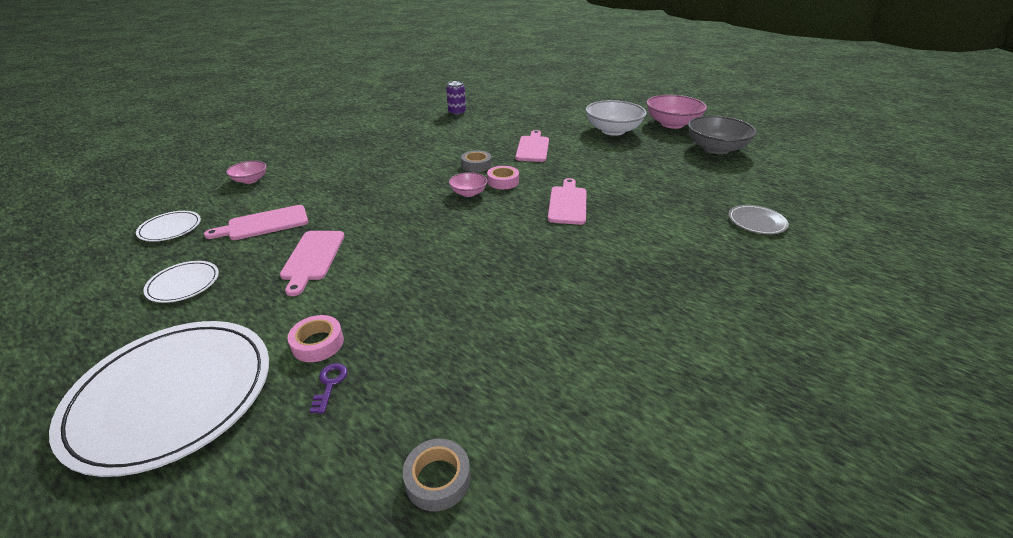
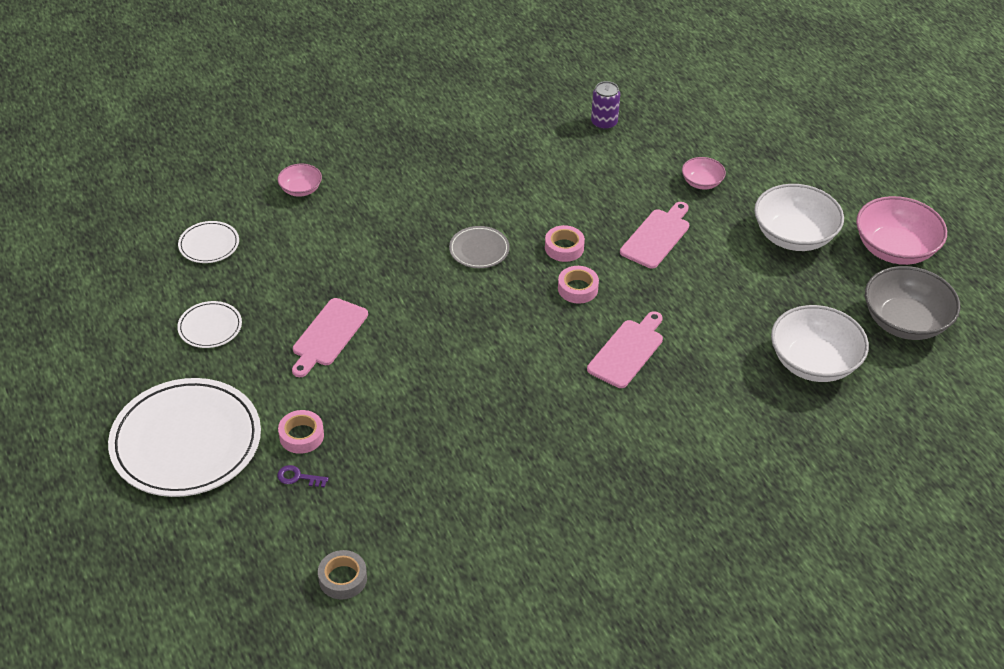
camera: 25 degrees right, 10 degrees up
pink cutting board [204,205,308,240] -> none
purple key [310,363,348,414] -> purple key turned 105 degrees counterclockwise [277,465,329,487]
pink bowl [449,172,488,197] -> pink bowl moved to [682,157,726,190]
grey tape [461,150,491,172] -> pink tape [545,225,585,262]
grey plate [728,205,789,234] -> grey plate moved to [449,226,510,268]
none -> white bowl [771,305,869,382]

